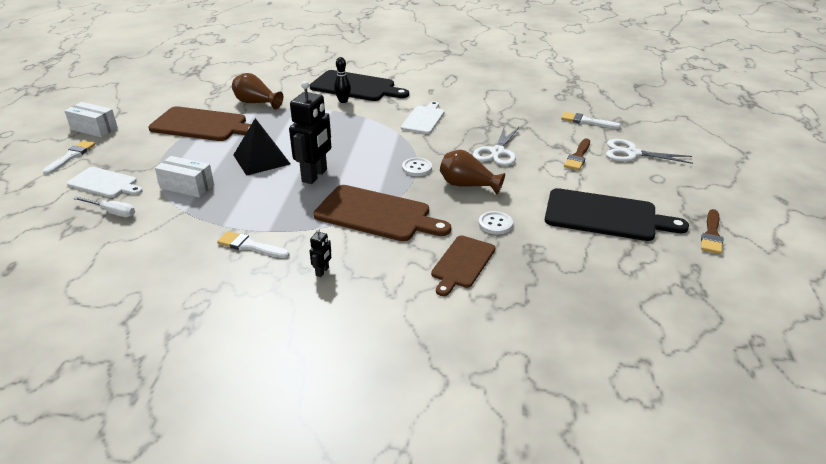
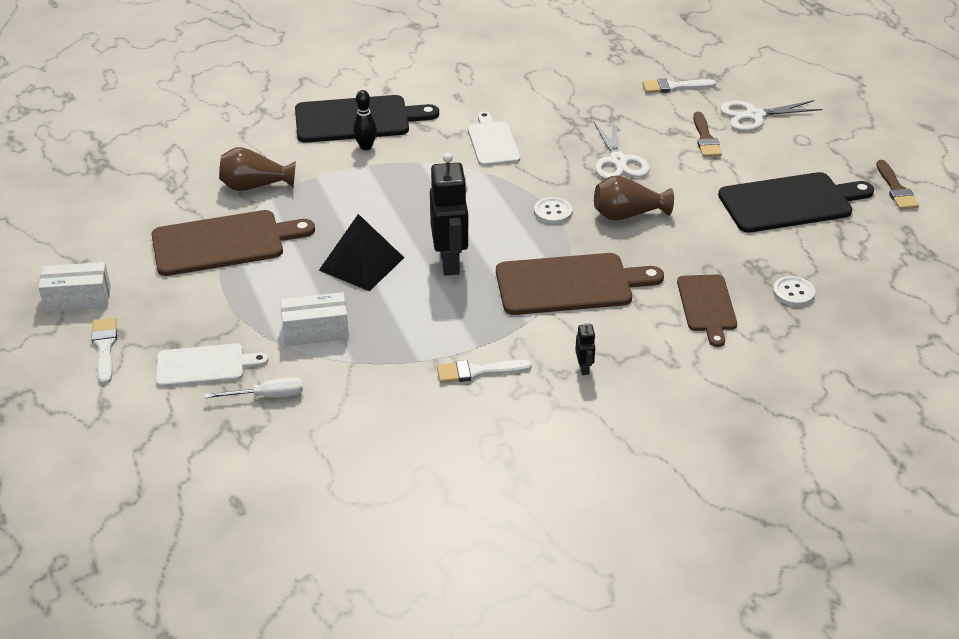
camera: 30 degrees left, 5 degrees up
white button [478,211,513,234] -> white button moved to [773,276,815,306]

